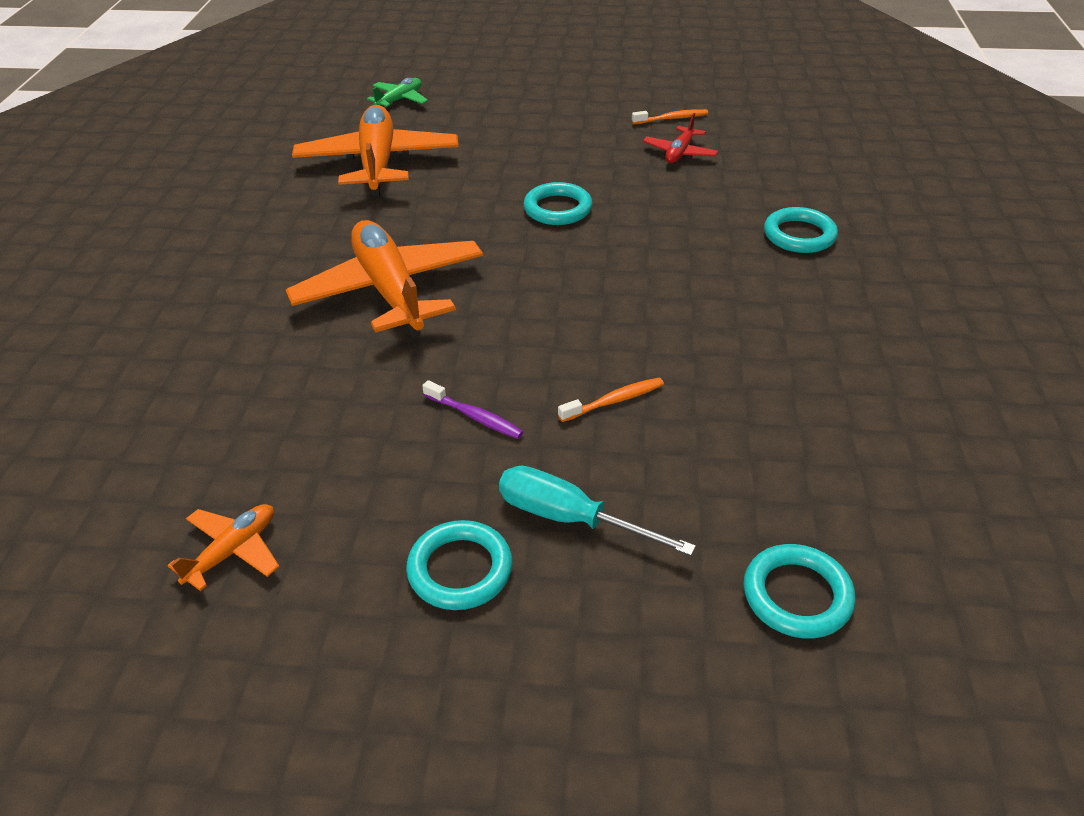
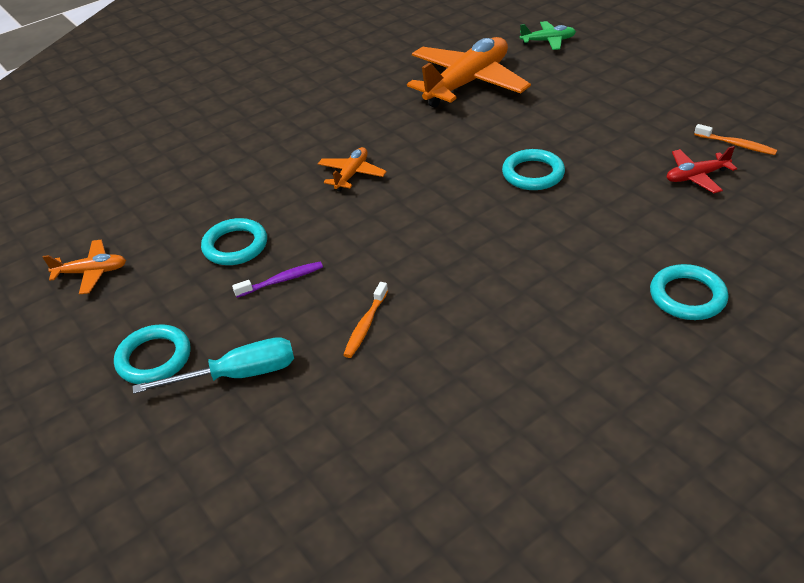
camera: 50 degrees right, 0 degrees up
orange plane [286,220,483,337] -> orange plane [318,147,387,192], size x0.47
purple toothbrush [422,380,524,439] -> purple toothbrush turned 105 degrees counterclockwise [232,262,323,298]
turquoise screwdriver [499,466,696,556] -> turquoise screwdriver turned 90 degrees clockwise [133,337,294,394]
orange toothbrush [558,378,664,422] -> orange toothbrush turned 90 degrees clockwise [343,282,388,358]
turquoise ring [744,544,855,639] -> turquoise ring moved to [201,218,267,265]

